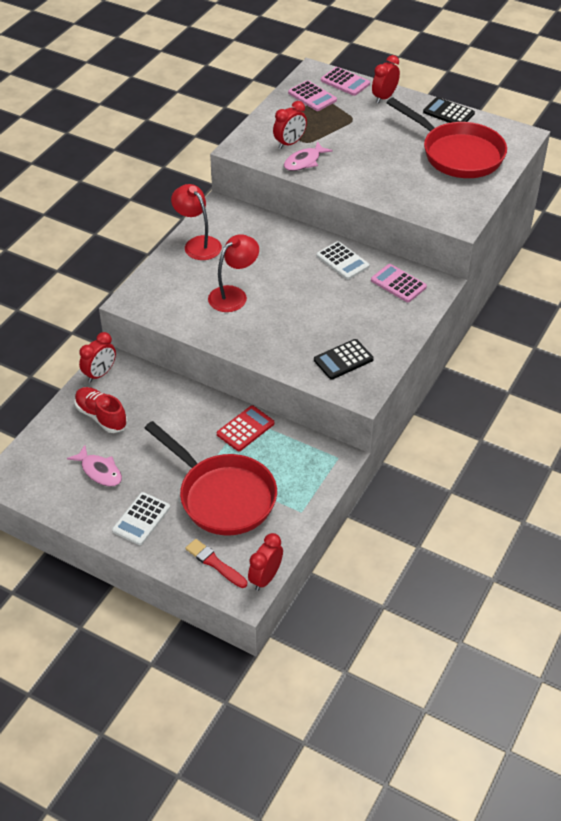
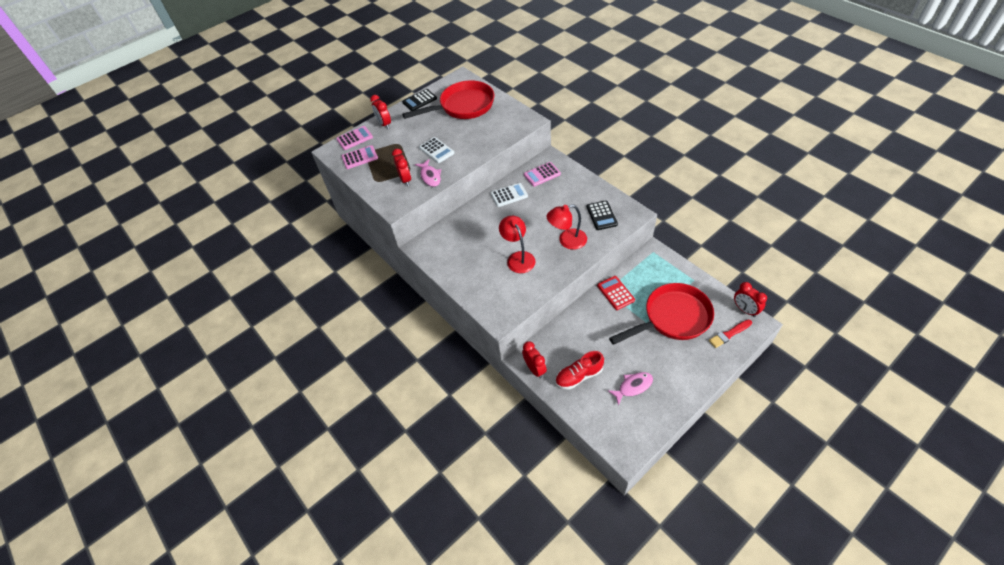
camera: 65 degrees left, 5 degrees up
white calculator [112,492,170,545] -> white calculator moved to [419,137,454,163]
red lamp [171,184,222,260] -> red lamp moved to [547,205,587,250]

